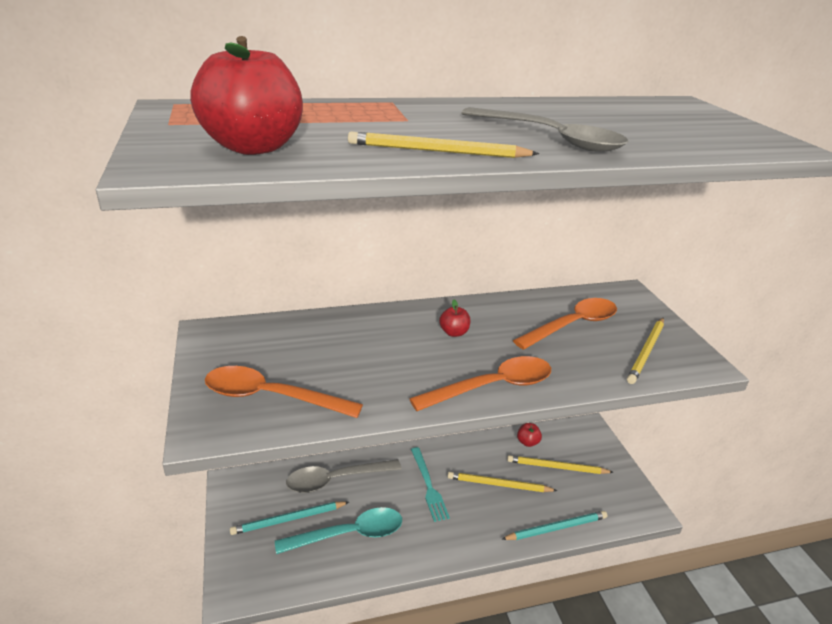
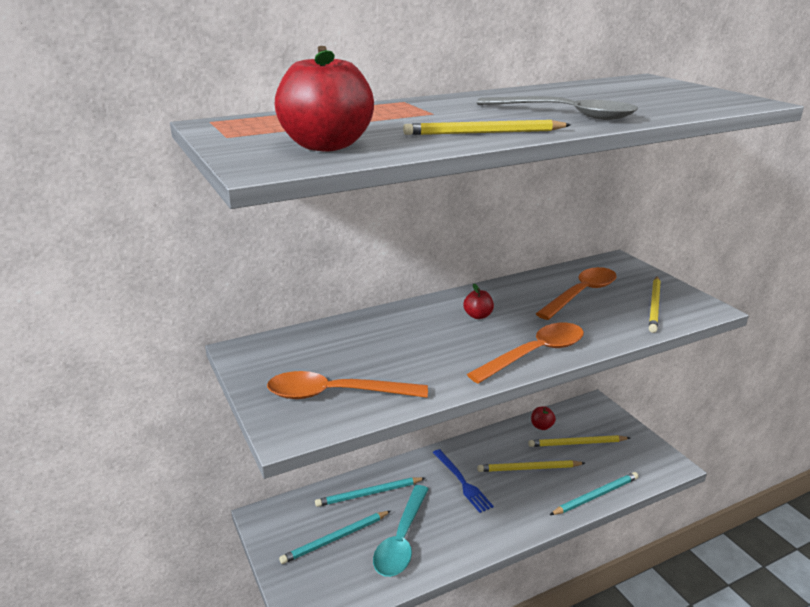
camera: 10 degrees left, 5 degrees down
turquoise spoon [275,507,402,554] -> turquoise spoon turned 135 degrees clockwise [373,485,429,577]
grey spoon [286,459,402,493] -> turquoise pencil [315,477,425,507]
turquoise fork [411,447,450,522] -> blue fork [433,449,494,513]

